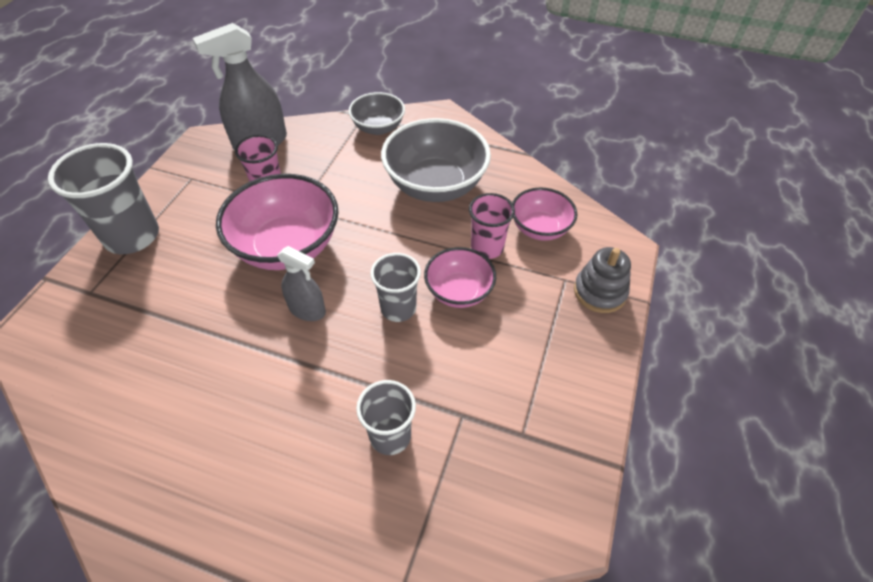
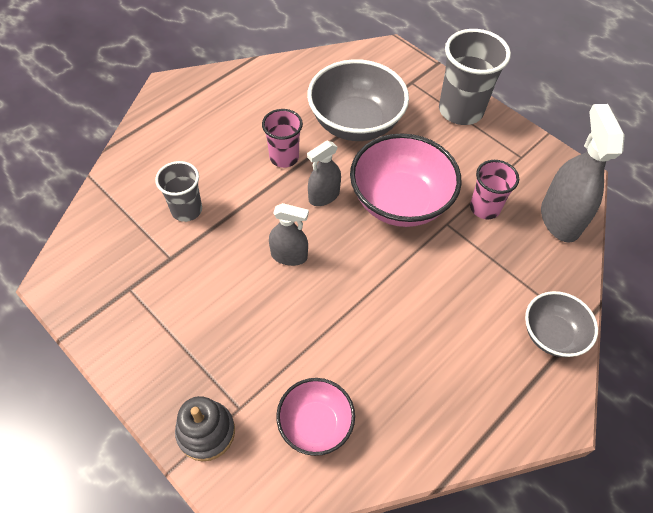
camera: 115 degrees right, 5 degrees up
grey cup [370,253,421,322] -> grey spray bottle [269,203,309,266]
grey bowl [381,118,491,202] -> grey bowl moved to [307,59,409,141]
pink bowl [424,247,496,308] -> none
pink cup [469,193,515,259] -> pink cup moved to [262,109,303,168]

